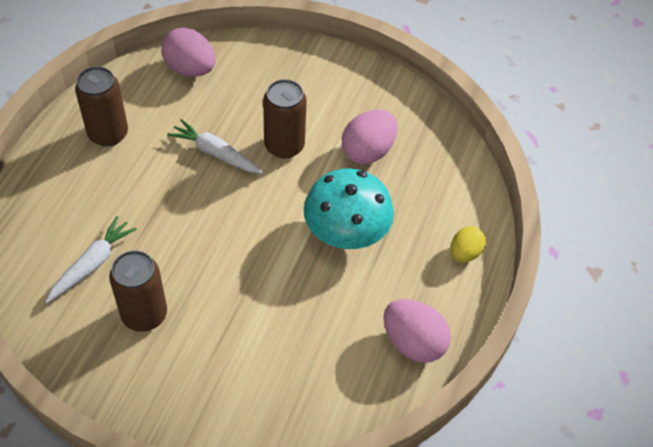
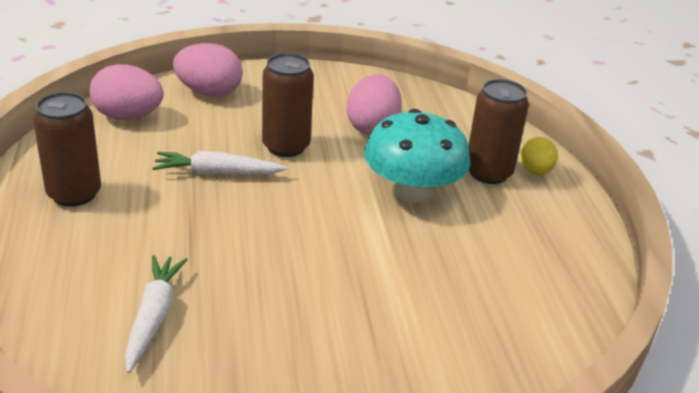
camera: 30 degrees left, 20 degrees down
brown can [109,250,167,332] -> brown can moved to [468,79,529,184]
pink egg [383,299,451,363] -> pink egg moved to [173,43,243,97]

